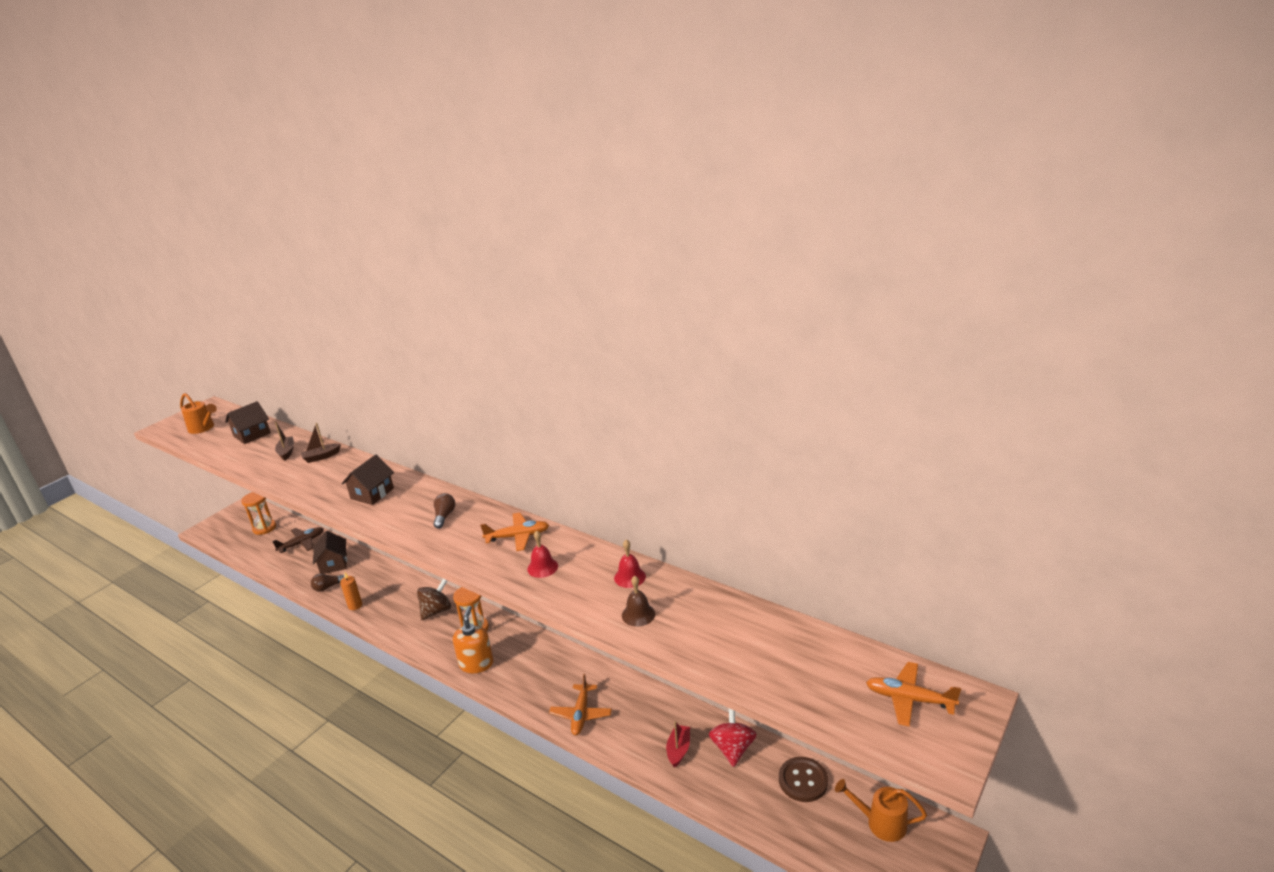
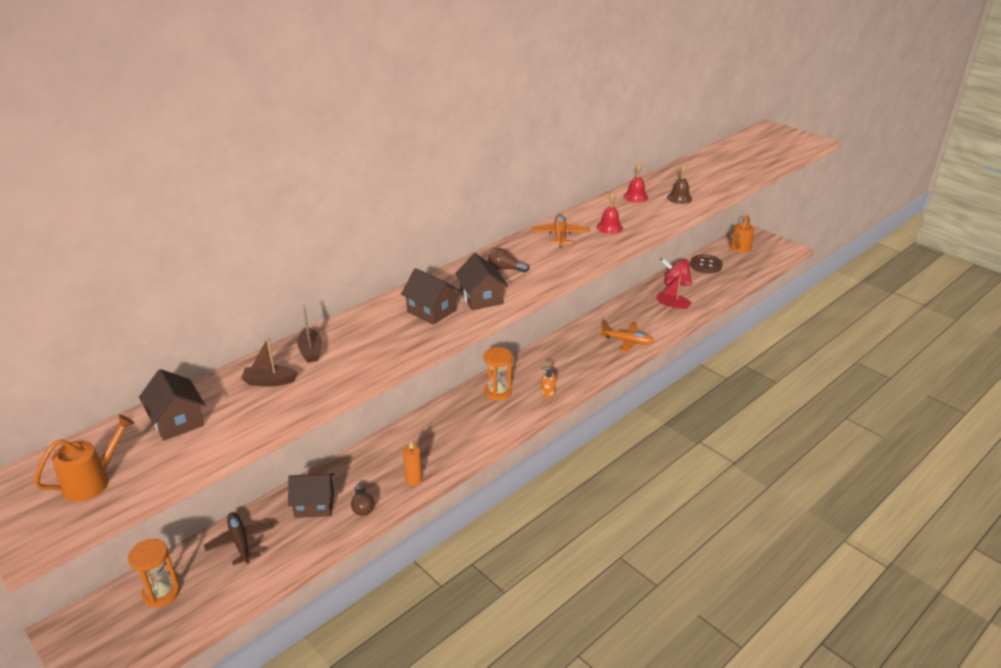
camera: 80 degrees left, 5 degrees up
brown spinning top [417,579,451,621] -> none
orange soap dispenser [453,606,494,673] -> orange soap dispenser [541,367,556,398], size x0.52
orange plane [866,662,961,727] -> none
none -> brown house [455,253,508,310]

